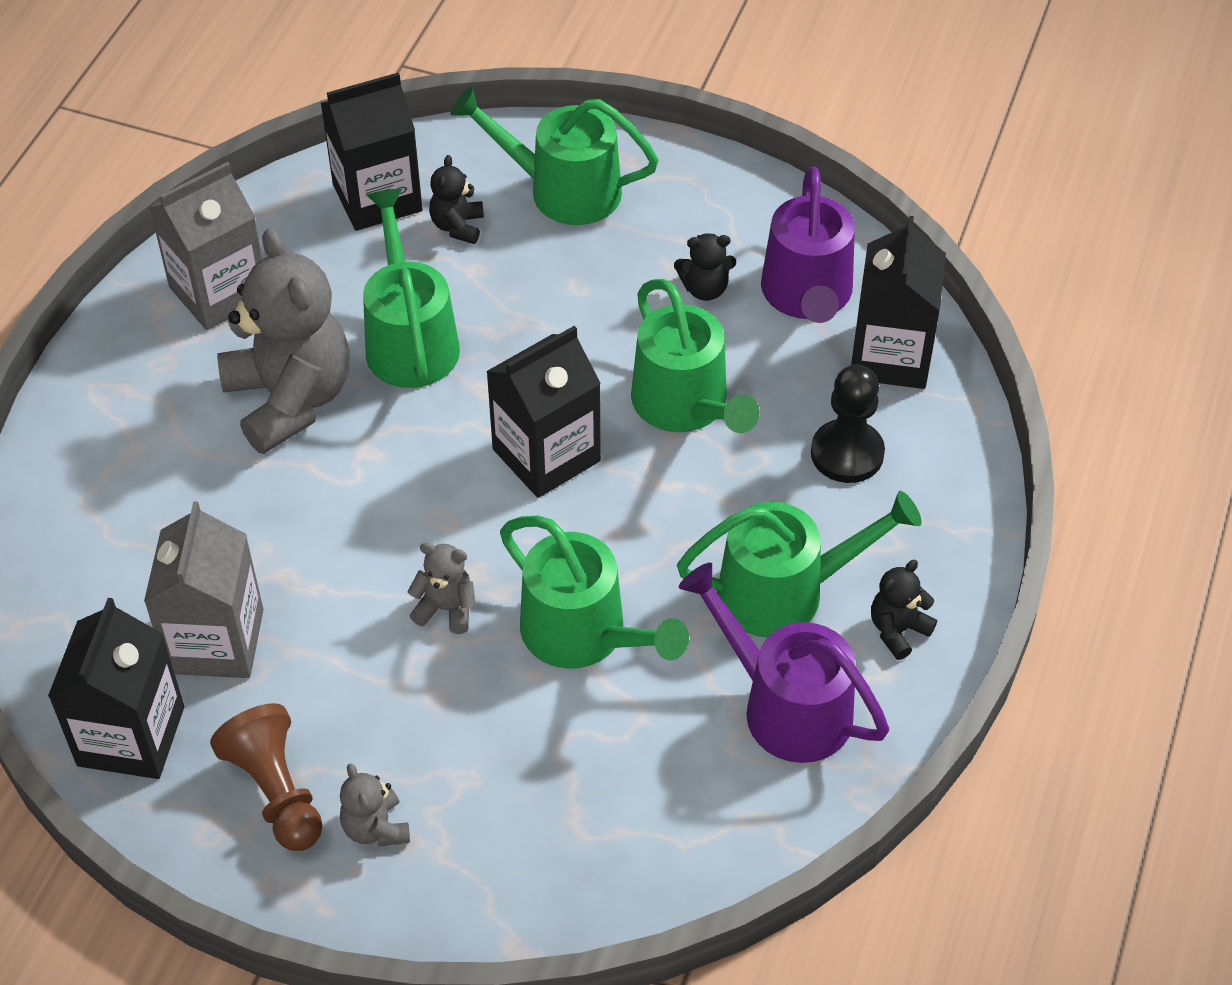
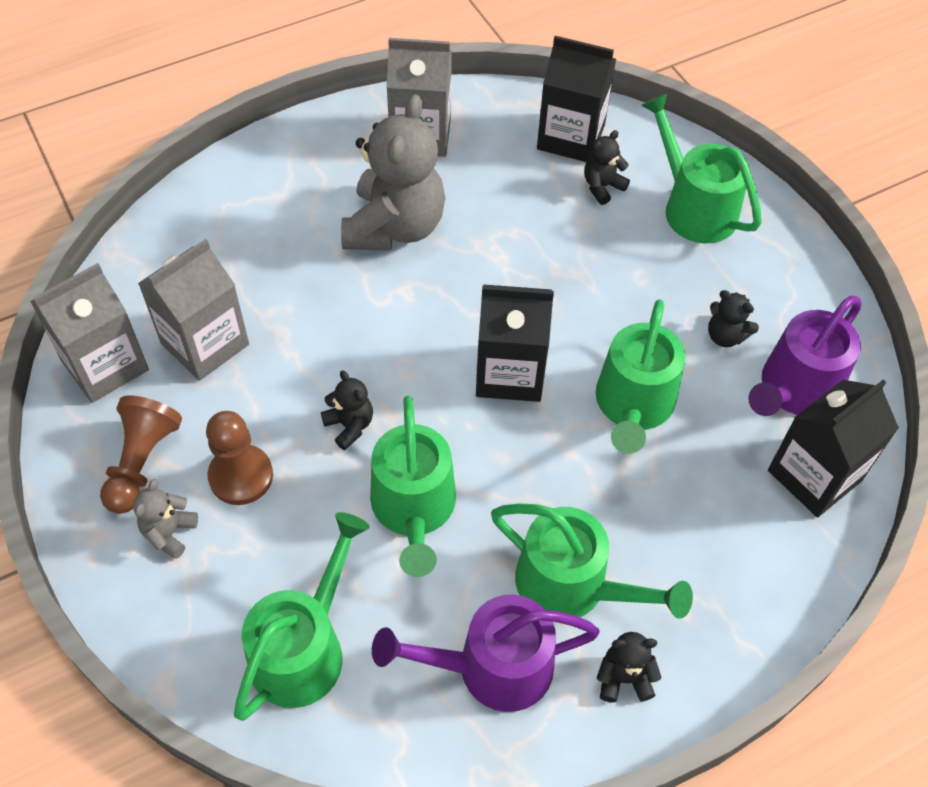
camera: 40 degrees right, 5 degrees up
black carton [48,598,184,779] -> grey carton [30,263,149,403]
green watering can [363,189,460,388] -> green watering can moved to [234,512,369,721]
grey teddy bear [408,543,476,634] -> black teddy bear [321,370,373,450]
purple watering can [679,563,889,763] -> purple watering can turned 90 degrees counterclockwise [372,594,600,712]
black pawn [811,365,885,483] -> none
none -> brown pawn [206,411,273,505]

